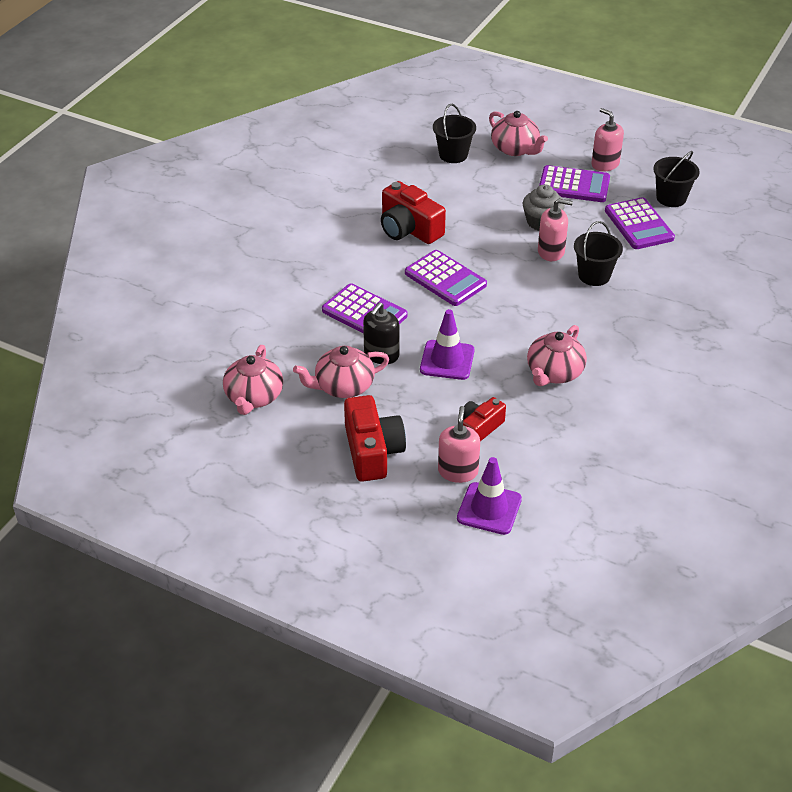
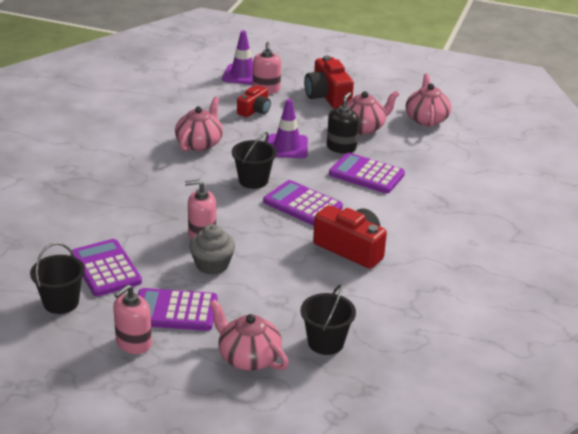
camera: 170 degrees right, 10 degrees down
black bucket [574,221,623,286] -> black bucket moved to [232,132,277,189]
pink soap dispenser [591,108,624,171] -> pink soap dispenser turned 90 degrees clockwise [113,285,152,354]

